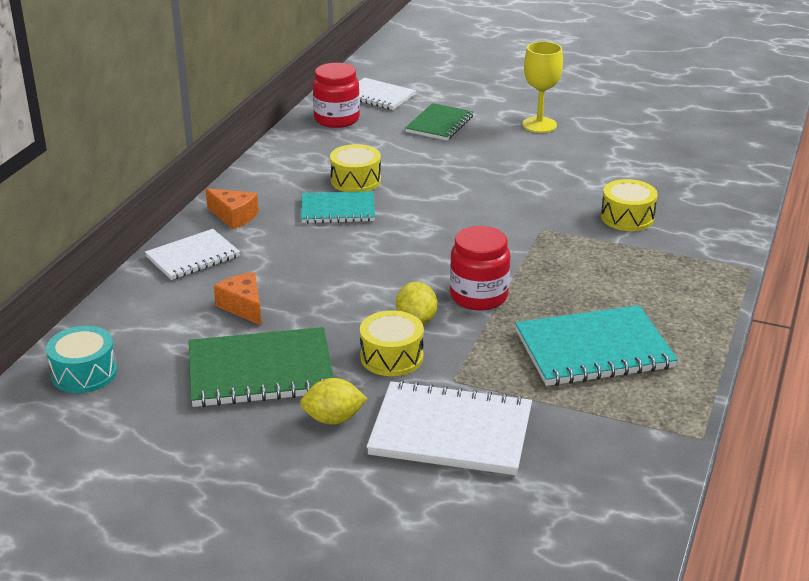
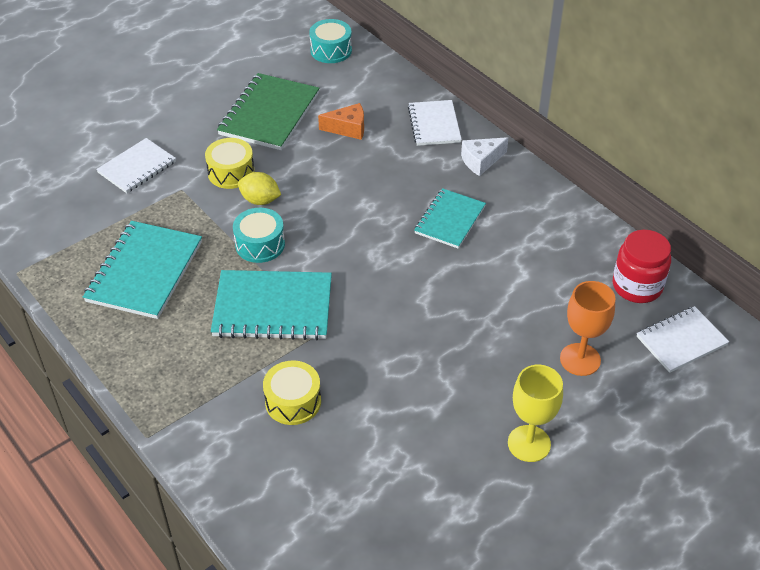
camera: 120 degrees right, 15 degrees up
orange cheese [206,188,259,229] -> white cheese [461,137,508,176]
yellow lemon [300,378,367,425] -> none
yellow drum [330,144,381,192] -> none
white notebook [366,380,532,475] -> white notebook [96,138,176,193], size x0.64
green notebook [405,103,473,141] -> orange goblet [560,281,615,376]
red jar [450,226,510,310] -> turquoise drum [233,208,285,263]
none -> turquoise notebook [211,270,332,340]

